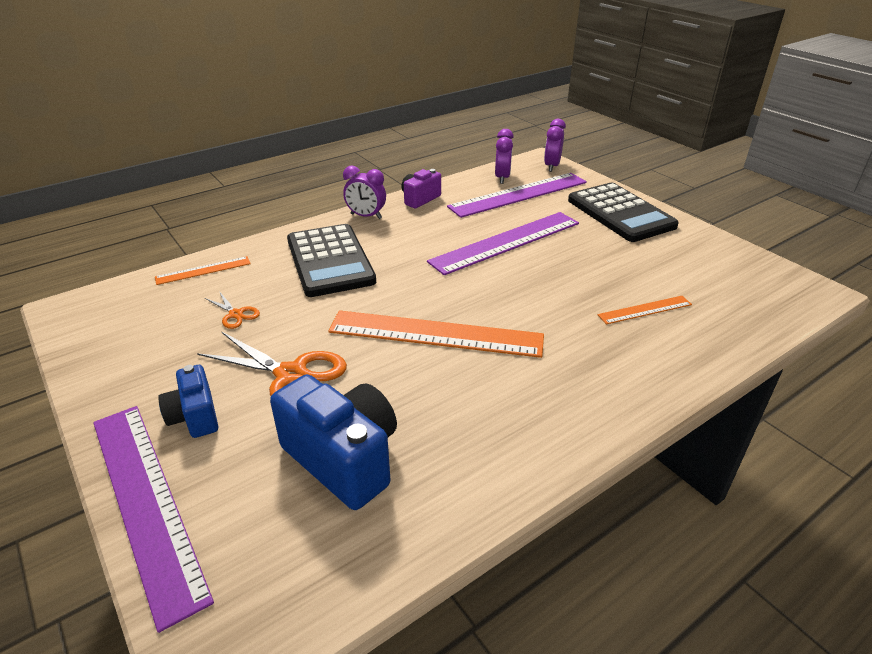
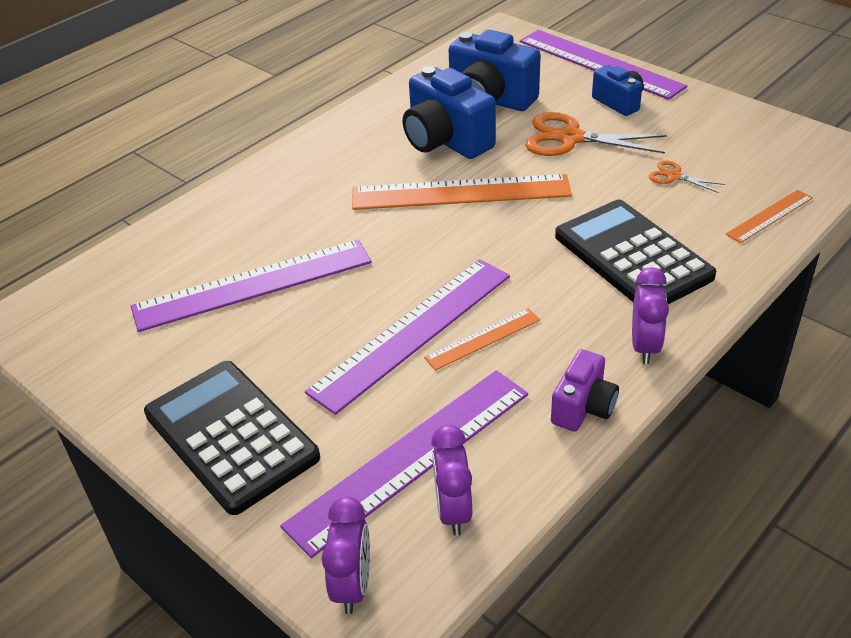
camera: 170 degrees right, 5 degrees up
purple clock [343,166,386,219] -> purple clock turned 90 degrees clockwise [632,267,669,364]
orange ruler [598,296,692,325] -> orange ruler moved to [424,308,540,370]
none -> purple ruler [131,240,372,332]
none -> blue camera [403,66,496,159]

